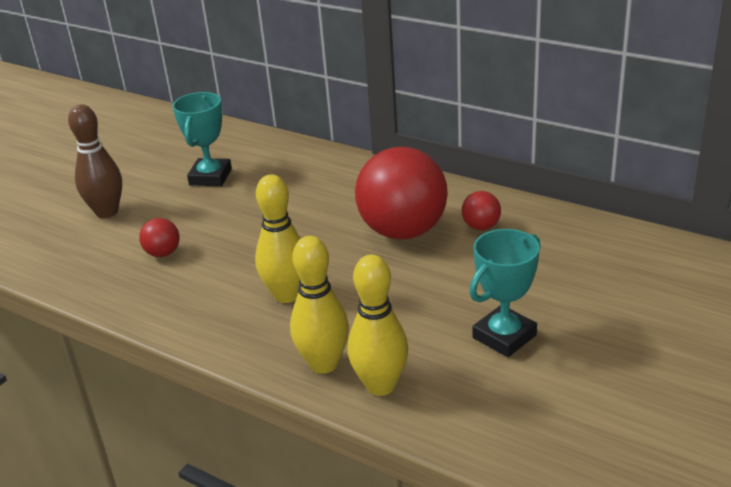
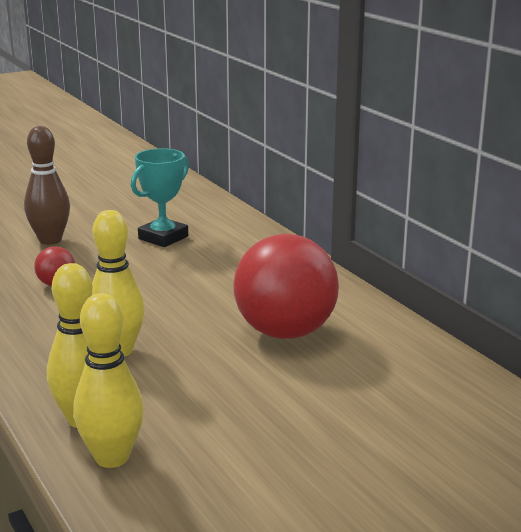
camera: 25 degrees right, 10 degrees down
red ball [462,191,501,230] -> none
turquoise trophy [469,229,541,357] -> none

